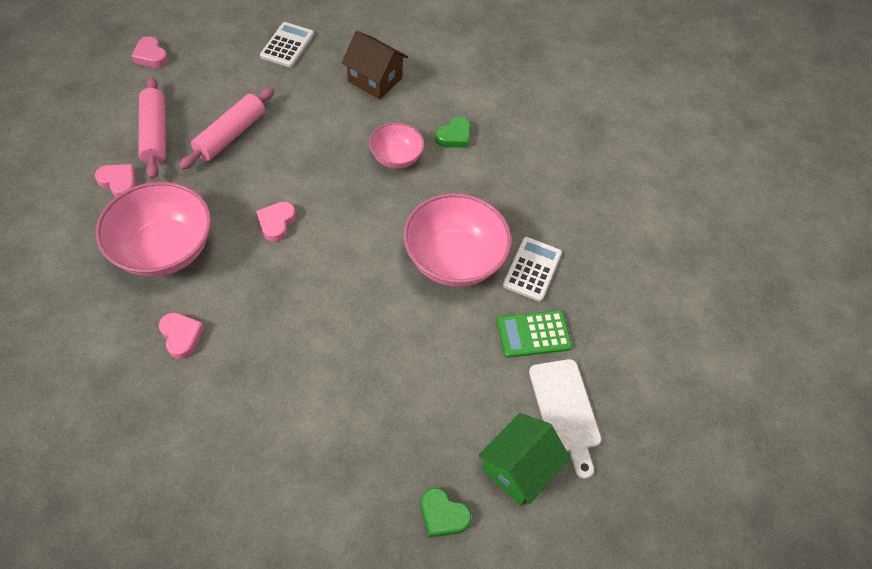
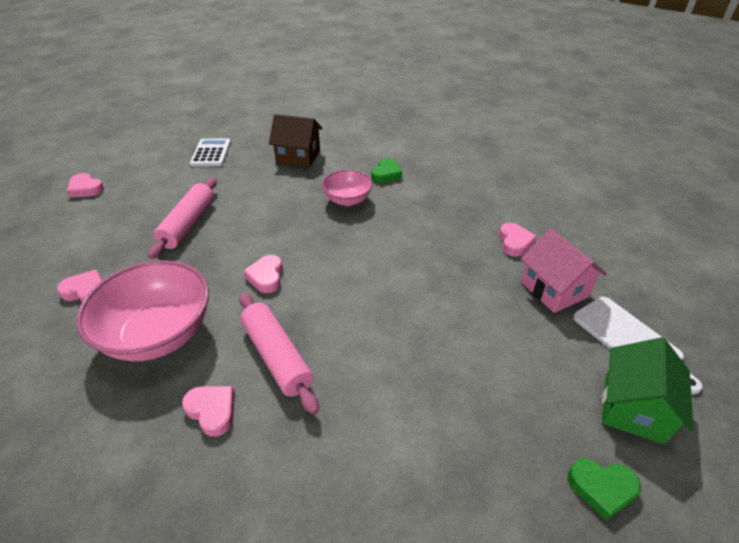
camera: 15 degrees left, 15 degrees down
pink rolling pin [139,77,166,179] -> pink rolling pin moved to [239,292,319,415]
pink bowl [403,193,512,287] -> none
green calculator [497,310,572,358] -> pink house [520,228,607,313]
white calculator [503,237,562,302] -> pink heart [499,223,537,257]

